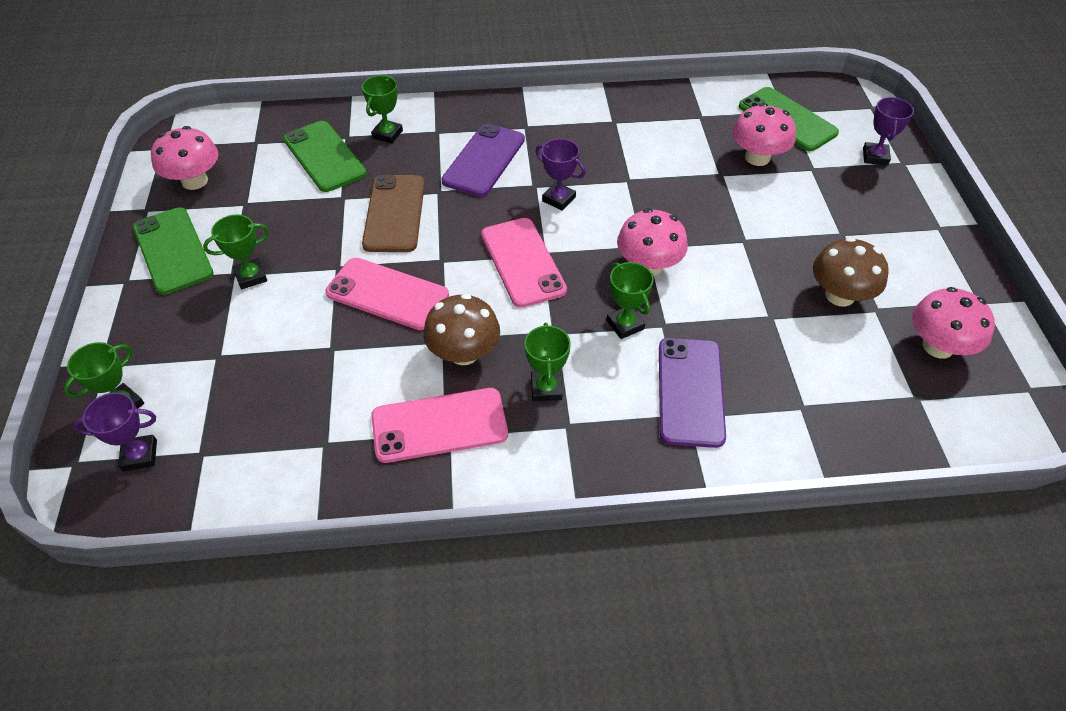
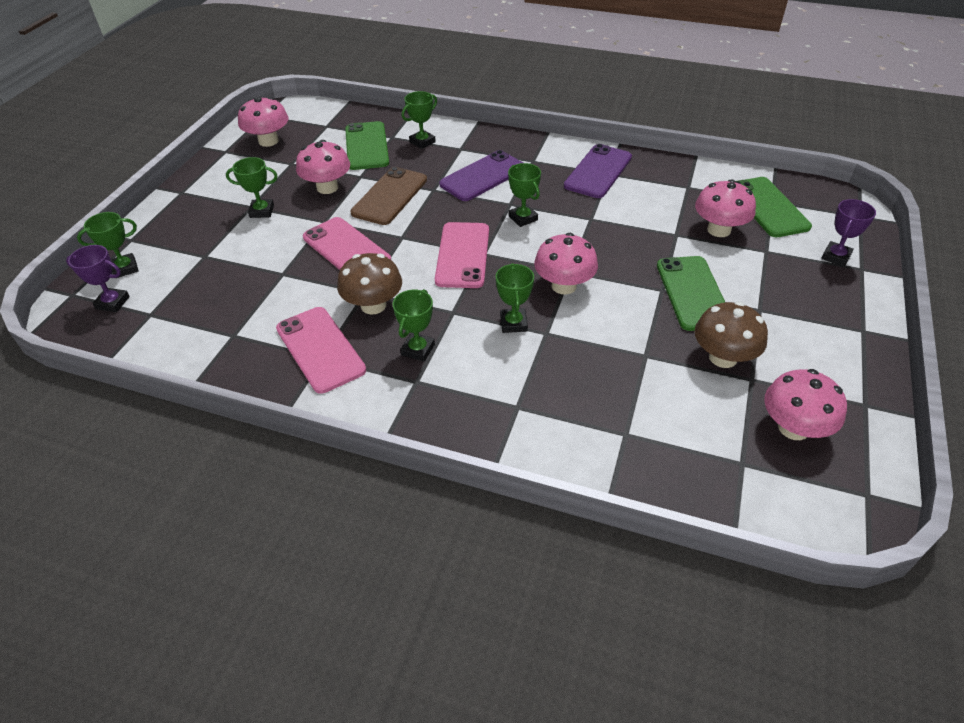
camera: 25 degrees right, 5 degrees down
green phone [133,207,214,295] -> green phone moved to [657,256,725,331]
pink phone [371,388,508,463] -> pink phone turned 45 degrees clockwise [276,307,366,394]
purple trophy [535,138,586,211] -> green trophy [508,163,541,227]
purple phone [659,338,726,448] -> purple phone moved to [564,144,632,198]
none -> pink mushroom [296,140,350,194]

